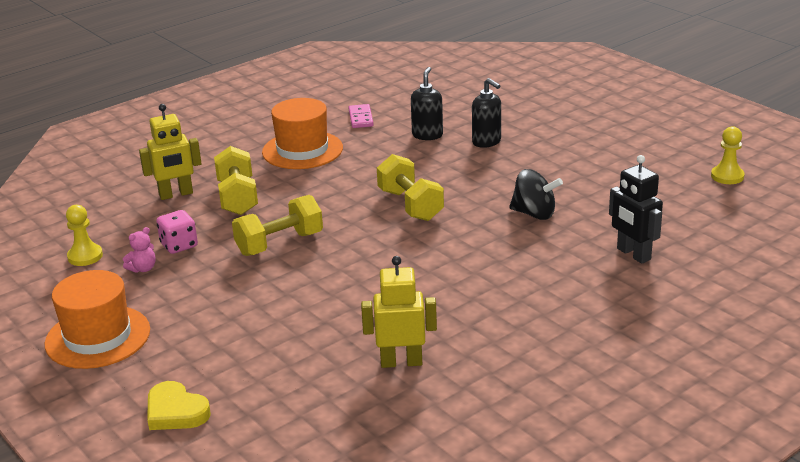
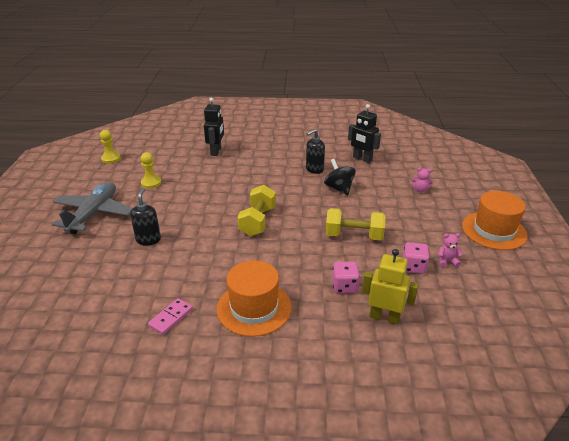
camera: 140 degrees left, 5 degrees up
yellow pawn [66,205,103,266] -> yellow pawn moved to [141,152,161,189]
yellow heart [147,381,211,430] -> none
yellow dumbbell [214,146,258,215] -> pink dice [332,262,360,293]
yellow robot [361,256,437,368] -> black robot [348,104,381,163]
black soap dispenser [411,67,443,140] -> black soap dispenser moved to [306,129,325,174]
black spinning top [509,169,563,220] -> black spinning top moved to [324,159,356,195]
none -> grey plane [52,182,133,234]
none -> pink teddy bear [412,167,433,193]

